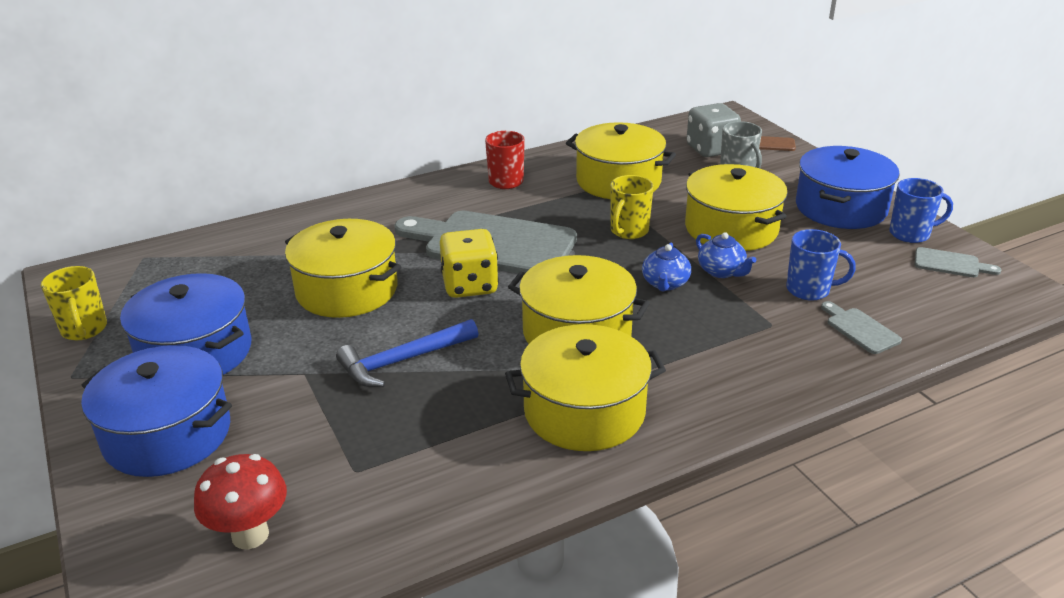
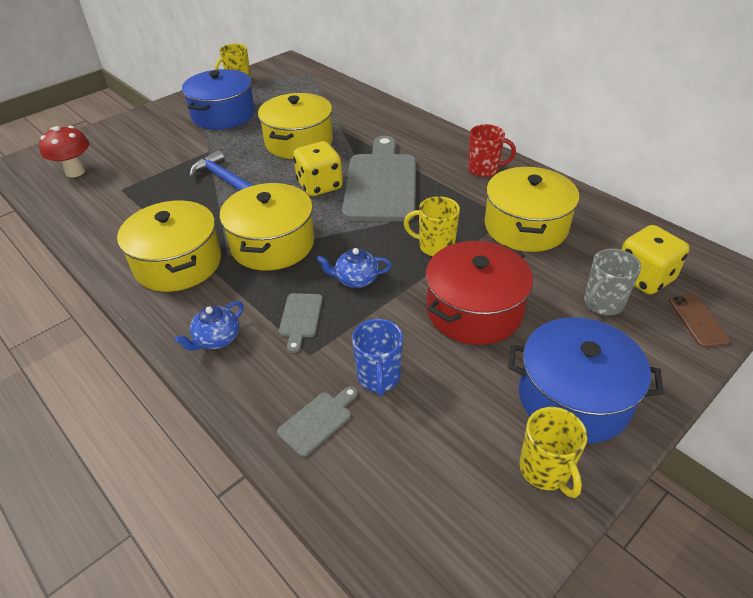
camera: 75 degrees right, 10 degrees up
blue pot [81,345,232,477] -> none
yellow pot [685,164,788,251] -> red pot [426,241,533,345]
grey dice [687,103,741,157] -> yellow dice [621,225,690,294]
blue teapot [696,232,756,278] -> blue teapot moved to [175,301,244,351]
blue mug [890,178,953,243] -> yellow mug [520,407,587,498]
grey cutting board [915,247,1001,277] -> grey cutting board moved to [279,293,323,353]

